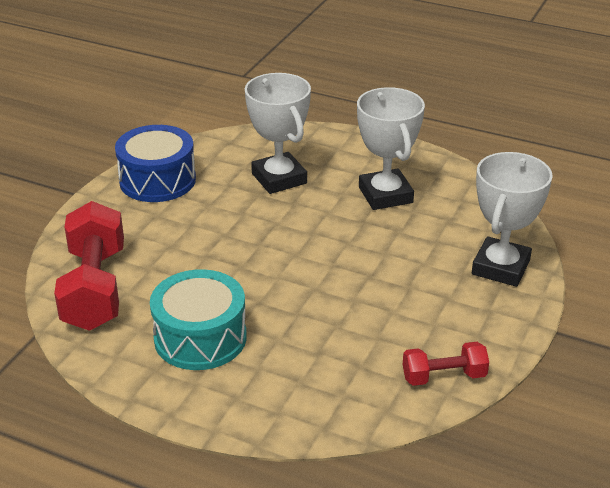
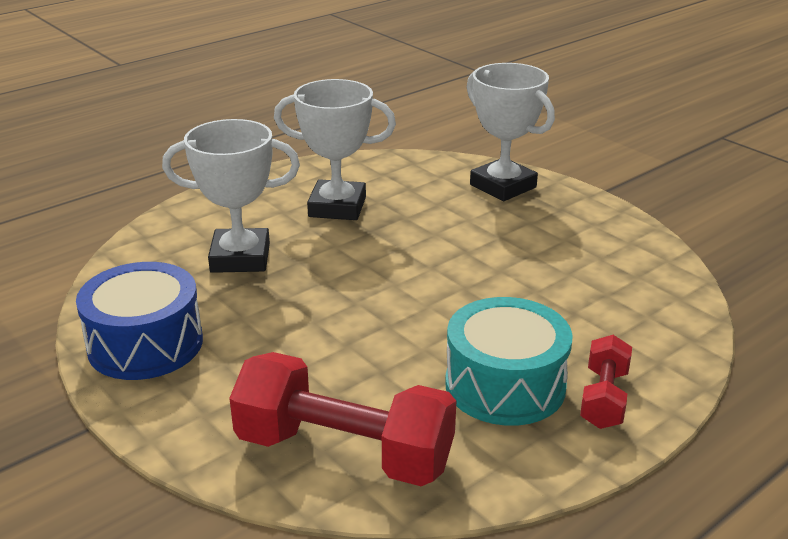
camera: 65 degrees left, 5 degrees down
red dumbbell [403,342,489,386] -> red dumbbell moved to [580,335,632,429]

